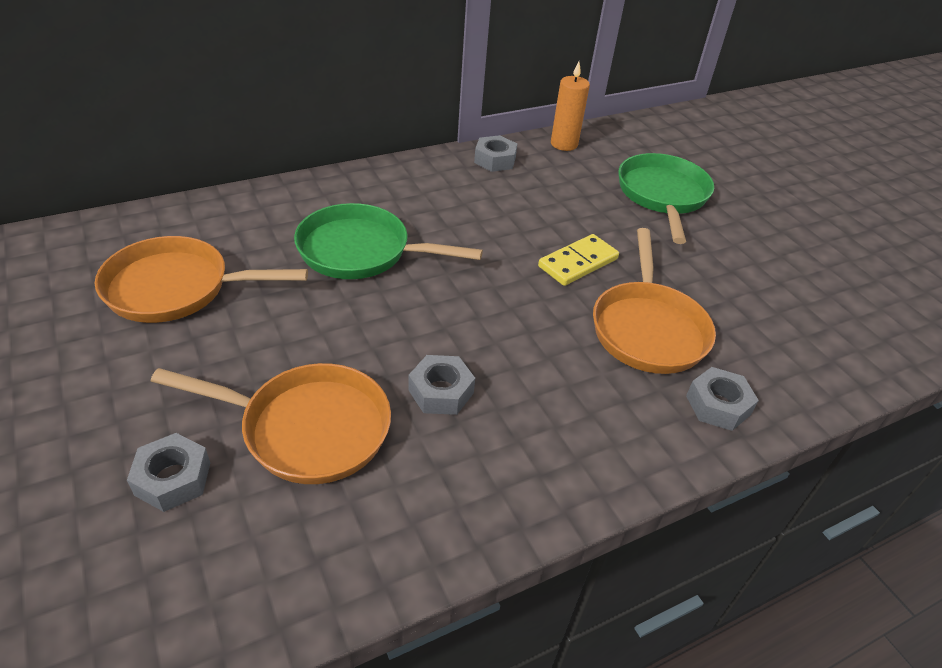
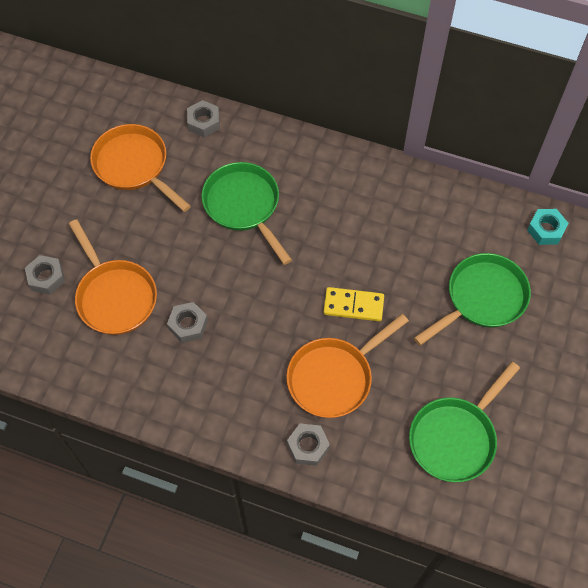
camera: 50 degrees right, 20 degrees up
grey nut [474,135,517,172] -> grey nut moved to [187,100,220,137]
orange candle [551,62,590,151] -> none
none -> green pan [409,362,520,482]
none -> turquoise nut [527,209,568,245]

